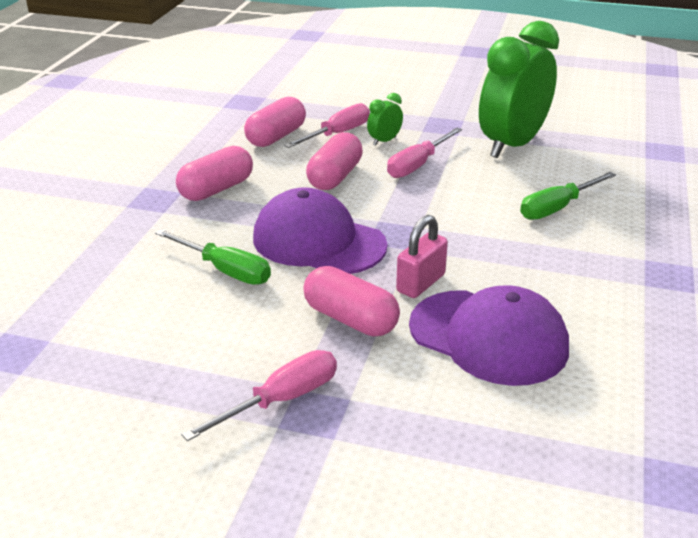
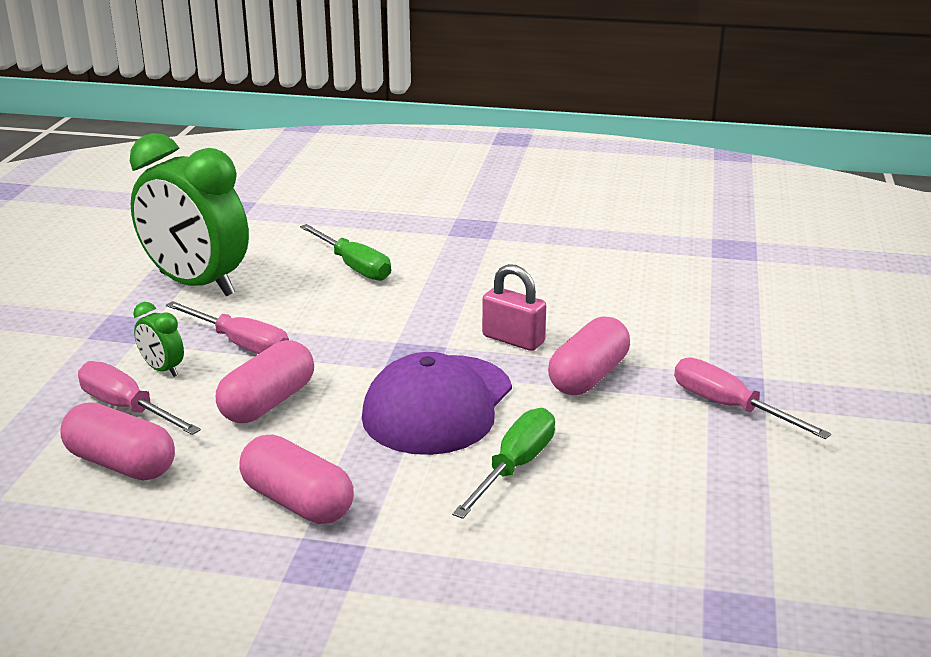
camera: 95 degrees left, 5 degrees down
pink capsule [306,132,363,190] -> pink capsule turned 75 degrees counterclockwise [216,340,314,423]
purple cap [409,285,569,386] -> none

